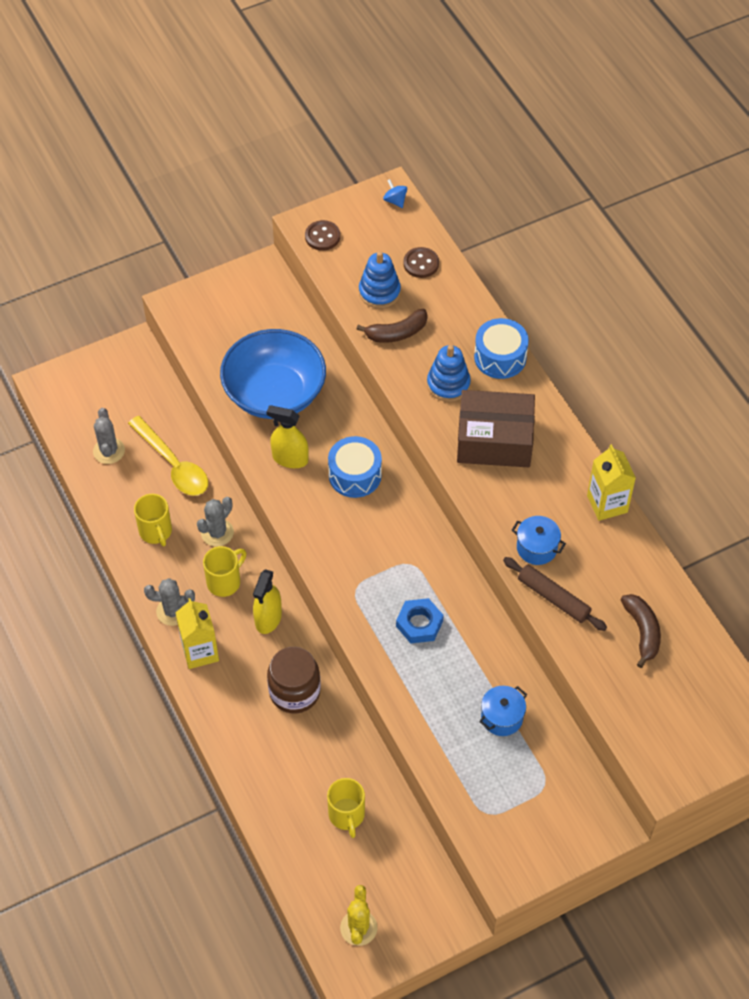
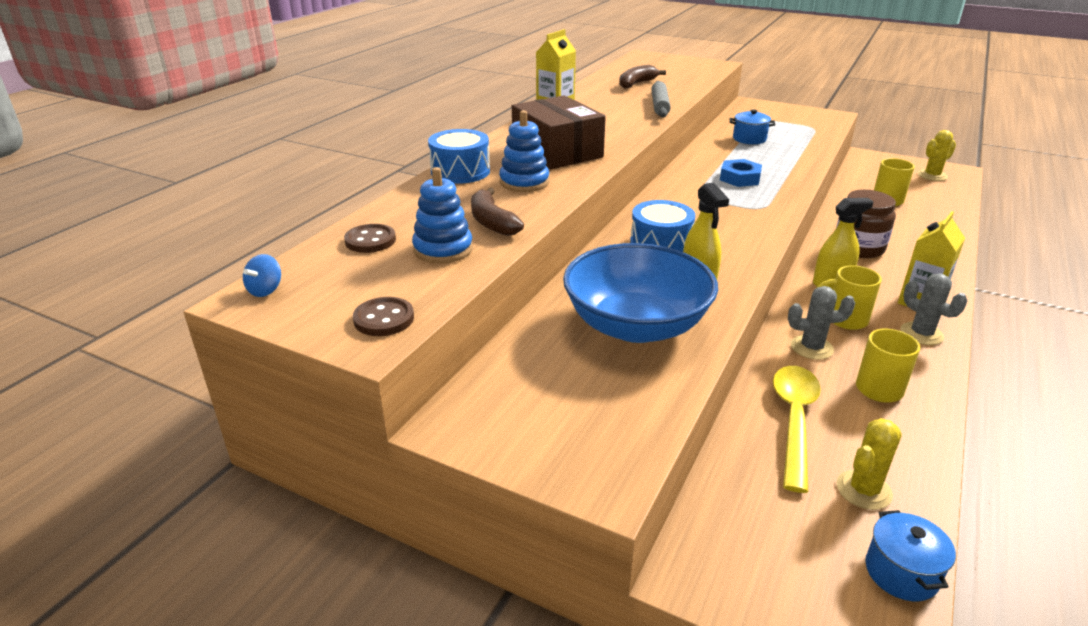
camera: 125 degrees left, 25 degrees down
grey cactus [93,408,125,464] -> yellow cactus [837,418,902,510]
brown banana [357,309,428,343] -> brown banana turned 150 degrees counterclockwise [471,188,524,236]
brown rolling pin [503,557,607,631] -> grey rolling pin [651,81,671,117]
blue pot [512,516,566,565] -> blue pot moved to [865,510,956,601]

